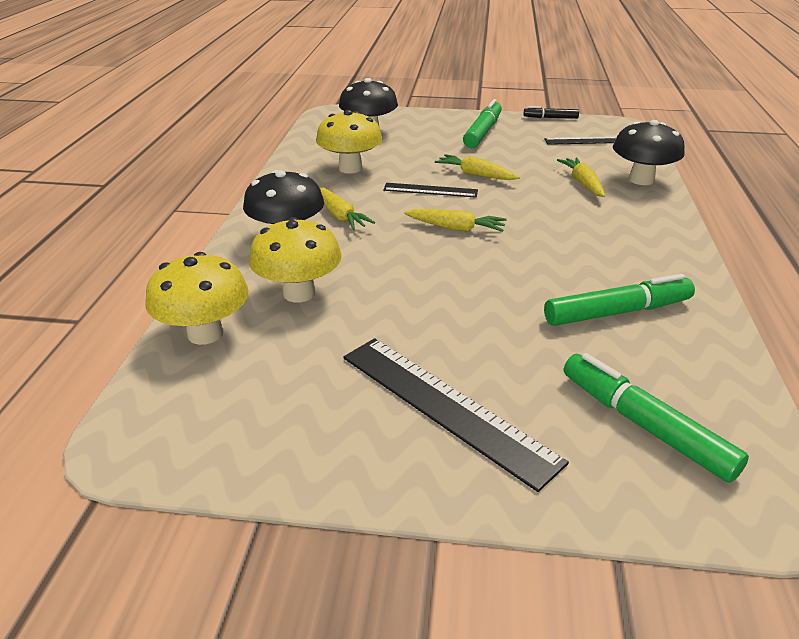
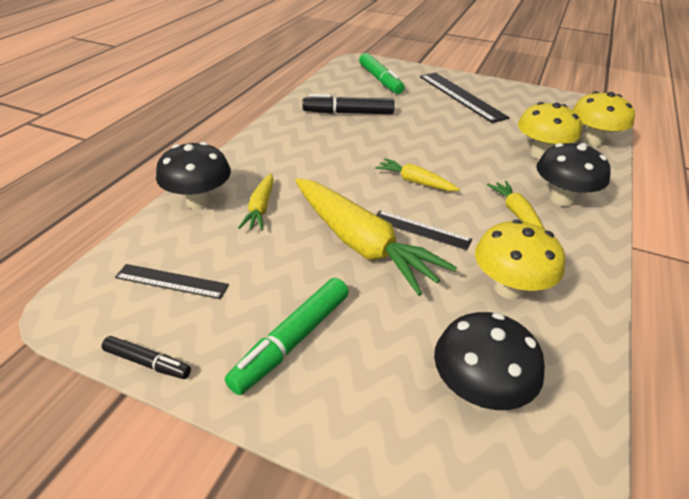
camera: 165 degrees left, 5 degrees up
yellow carrot [435,154,520,180] -> yellow carrot [295,178,457,296], size x2.02
green marker [544,274,695,326] -> black marker [302,94,395,114]

